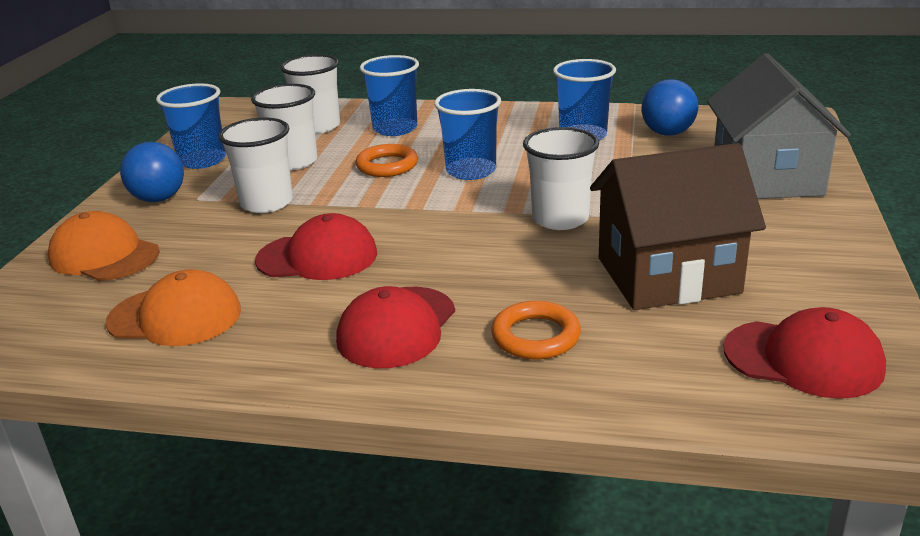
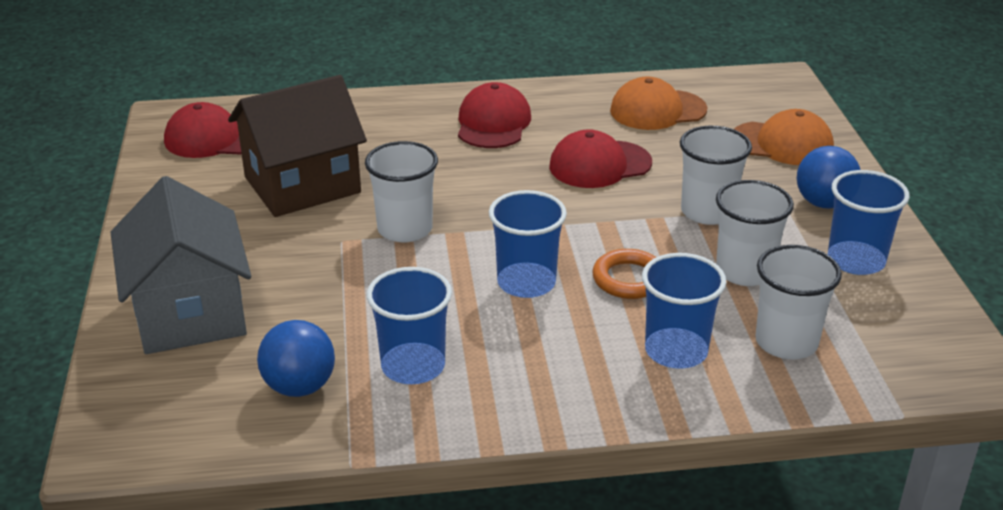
camera: 160 degrees right, 5 degrees up
orange ring [491,301,581,360] -> none

